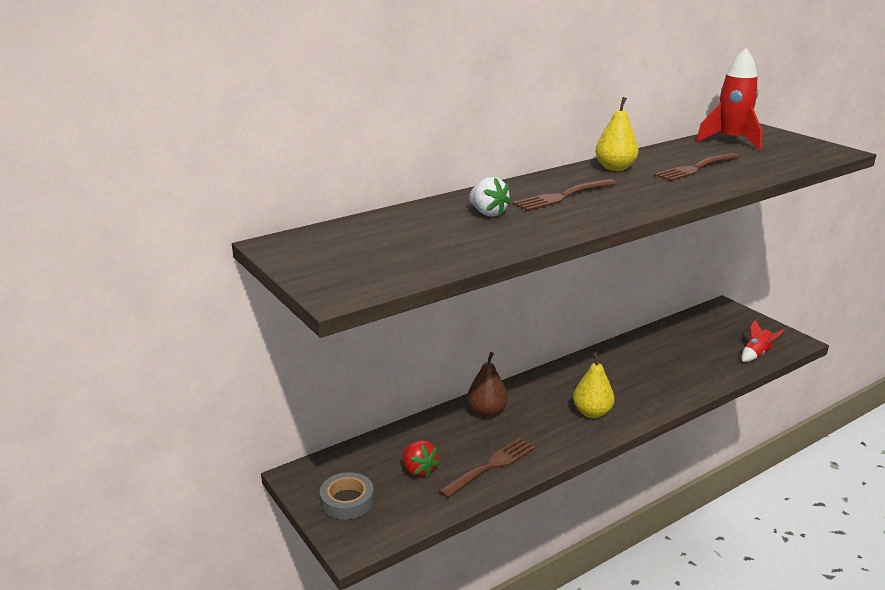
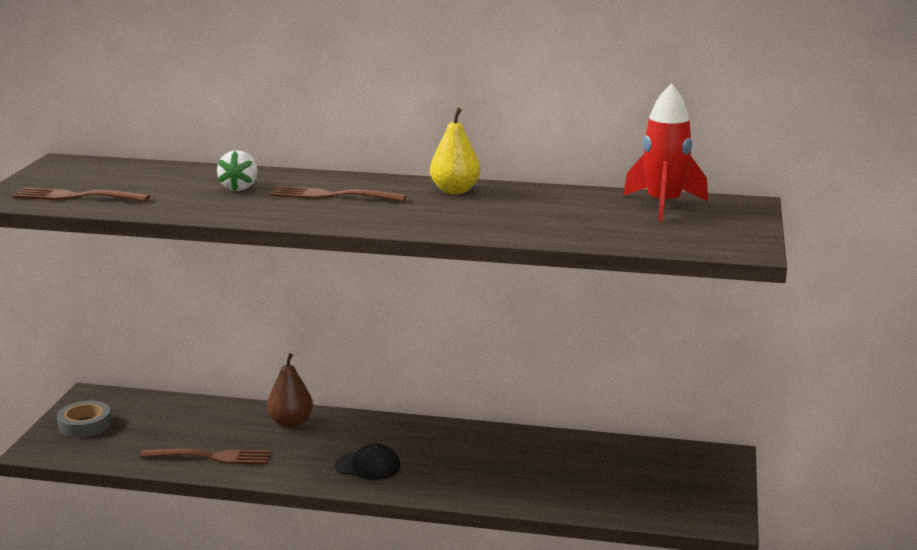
camera: 45 degrees right, 5 degrees down
red strawberry [403,440,440,477] -> none
yellow pear [573,353,615,418] -> black cap [335,443,400,480]
brown fork [654,153,740,181] -> brown fork moved to [13,188,150,202]
red rocket [742,320,785,362] -> none

